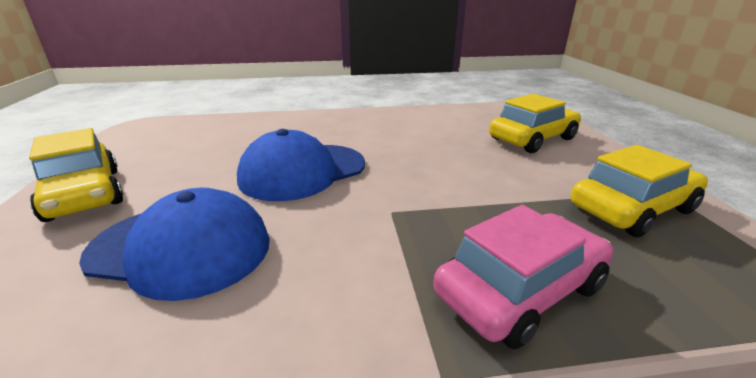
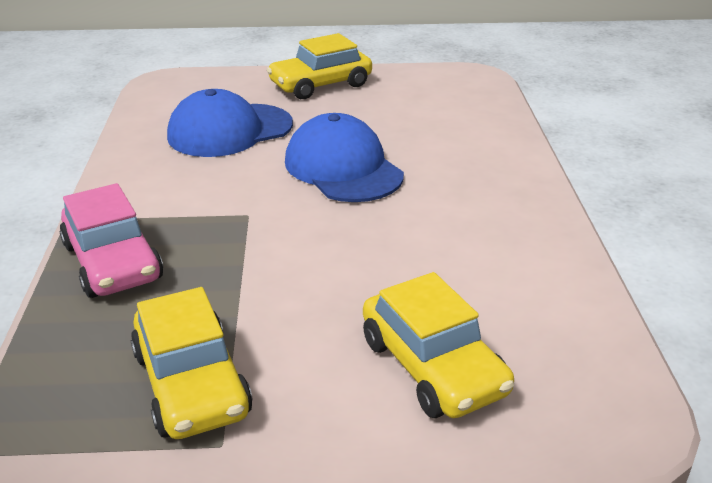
camera: 95 degrees right, 5 degrees up
blue cap [79,188,270,301] -> blue cap turned 45 degrees clockwise [167,89,293,157]

